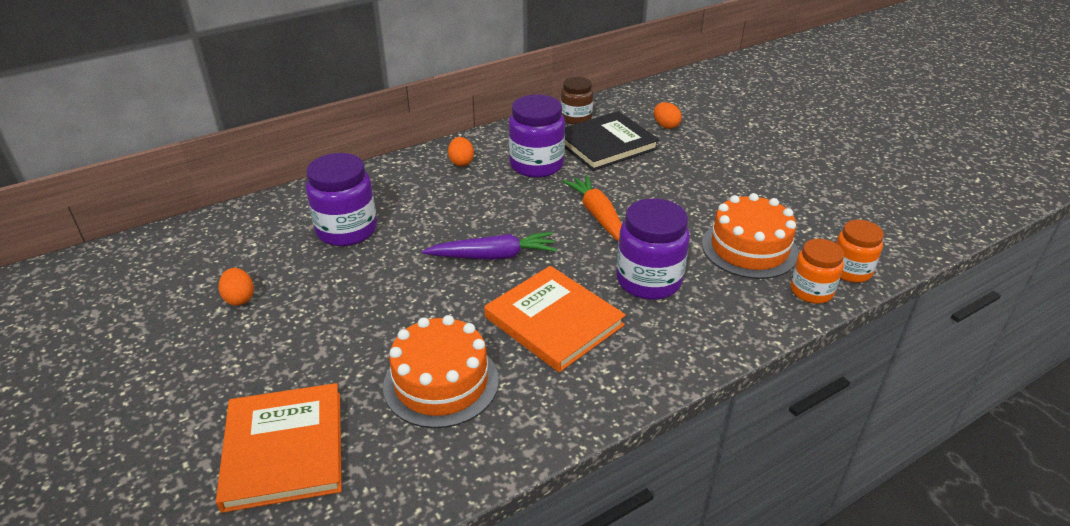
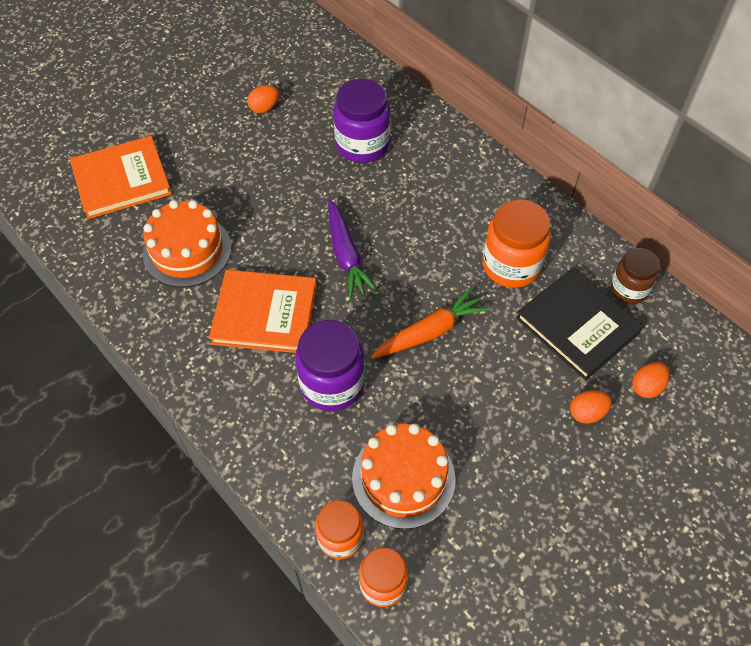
camera: 80 degrees right, 20 degrees up
orange egg [448,137,474,166] -> orange egg moved to [570,390,612,424]
orange book [484,266,626,372] -> orange book turned 60 degrees clockwise [209,270,317,353]
purple jar [509,94,565,178] -> orange jar [483,199,551,288]

